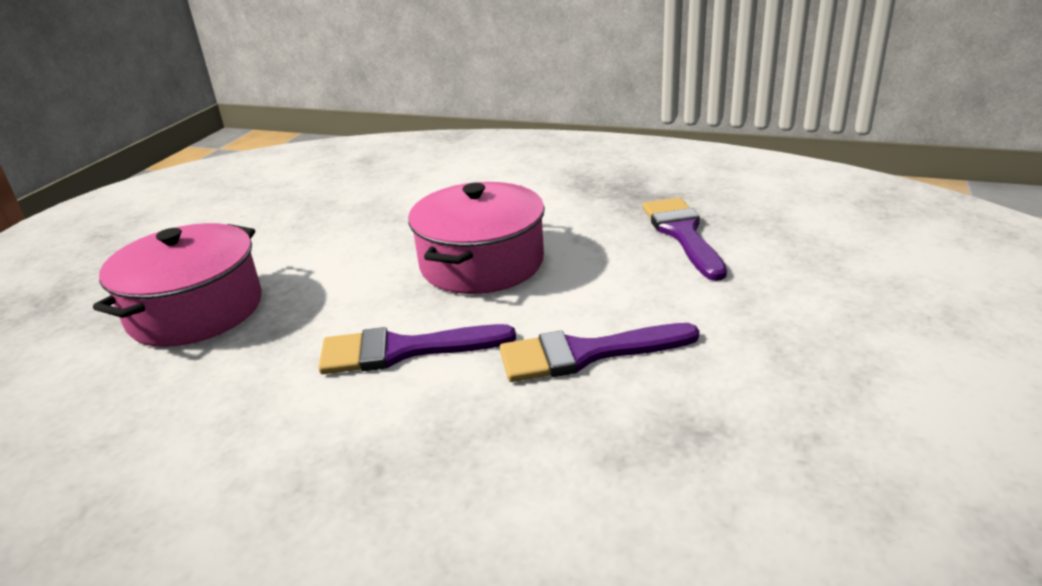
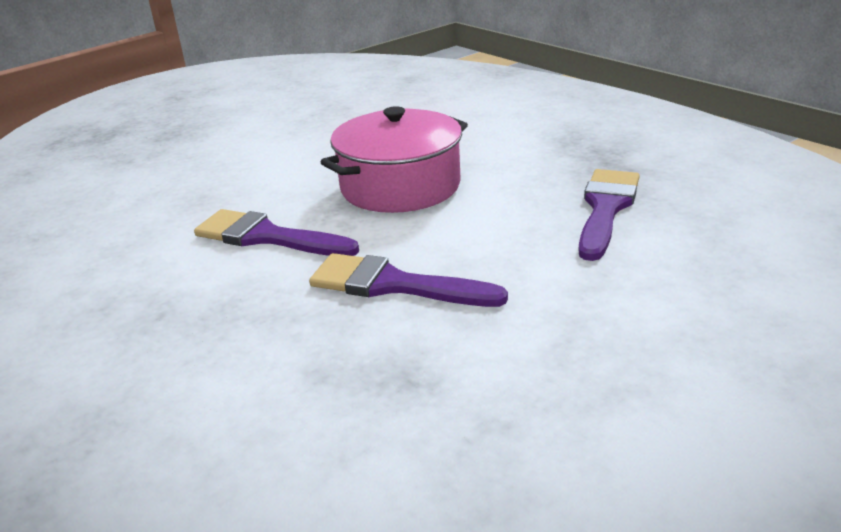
camera: 30 degrees right, 0 degrees up
pink pot [93,223,262,347] -> none

